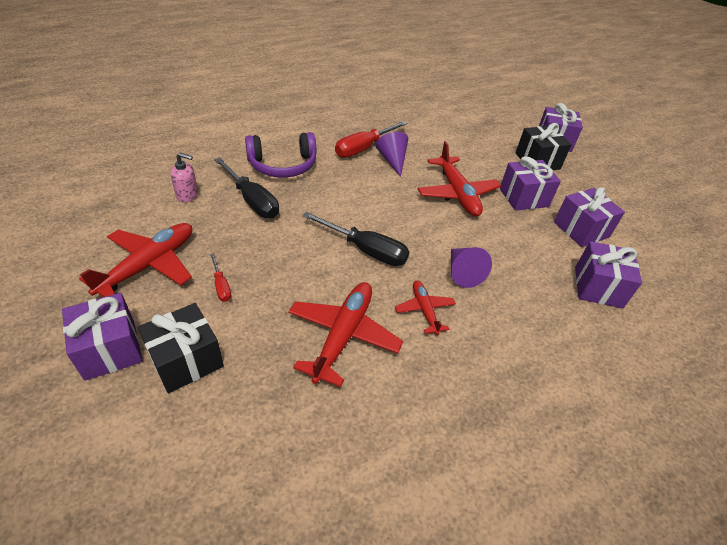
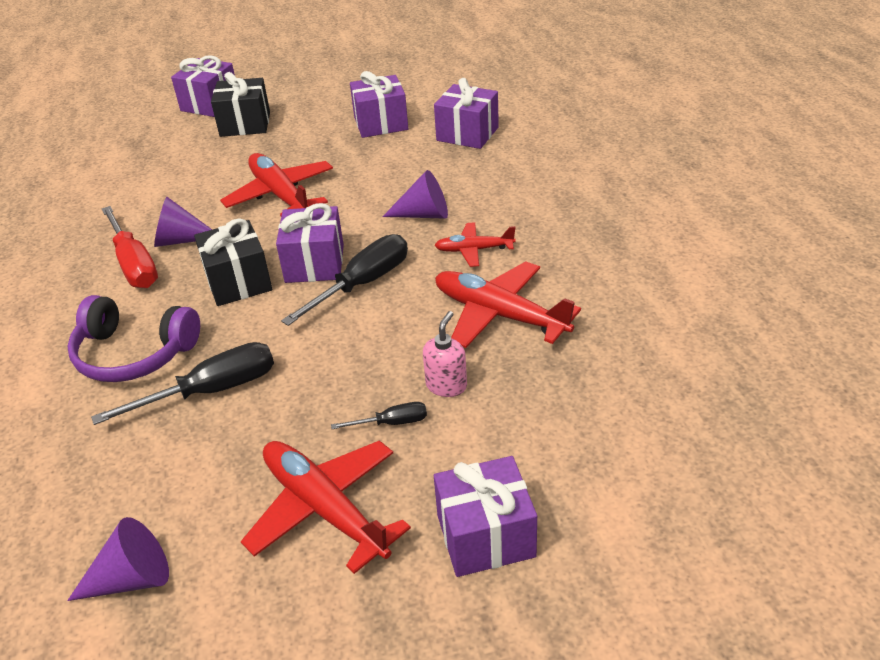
camera: 70 degrees left, 5 degrees down
black gift [138,303,224,394] -> black gift moved to [194,218,272,306]
pink soap dispenser [171,153,198,203] -> pink soap dispenser moved to [423,311,467,397]
red screwdriver [210,254,231,302] -> black screwdriver [331,402,427,429]
purple headphones [245,132,316,177] -> purple headphones turned 105 degrees clockwise [67,295,200,382]
red plane [418,141,501,216] -> red plane turned 120 degrees counterclockwise [220,153,333,216]
purple gift [500,156,561,211] -> purple gift moved to [276,203,344,283]
none -> purple cone [67,517,169,601]

